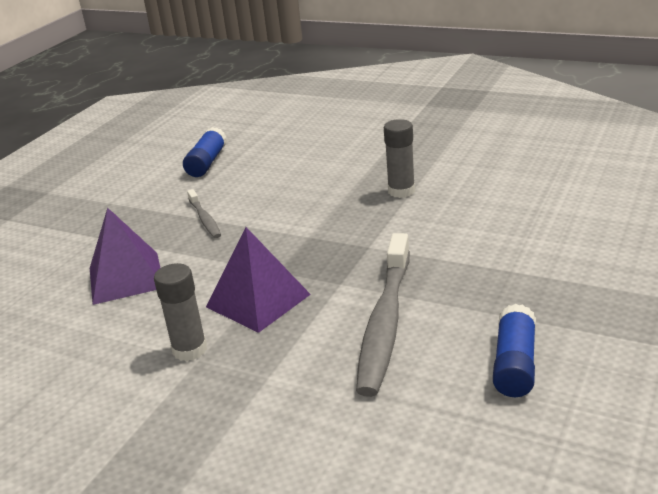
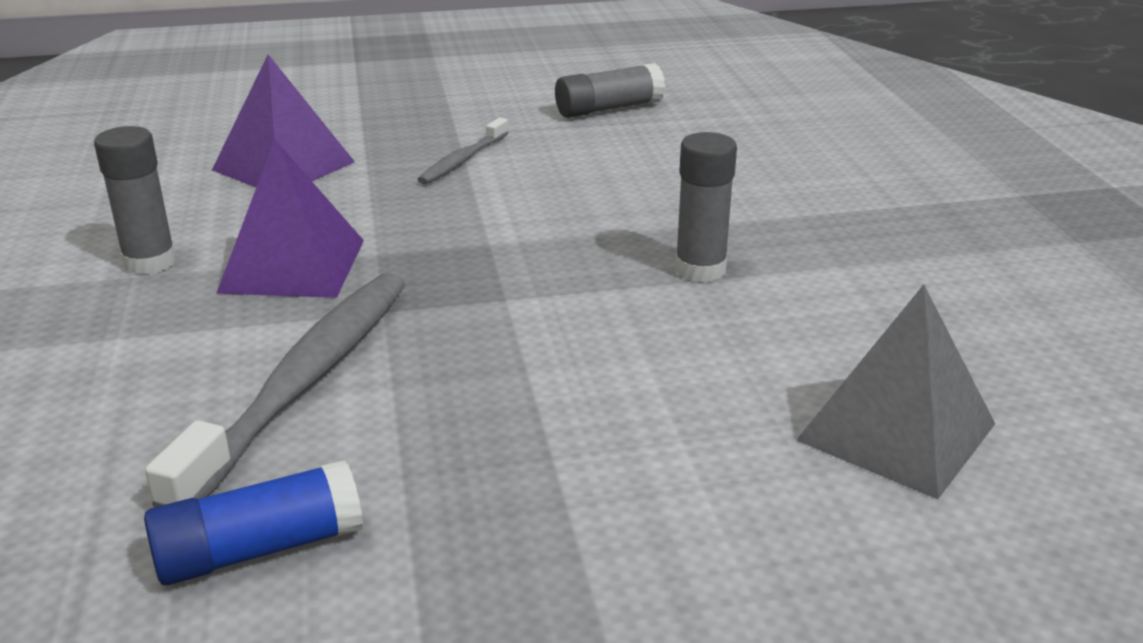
camera: 50 degrees right, 0 degrees up
blue glue stick [183,127,227,177] -> grey glue stick [555,63,665,118]
grey toothbrush [356,233,410,397] -> grey toothbrush turned 135 degrees clockwise [145,273,406,507]
none -> grey pyramid [796,285,995,499]

